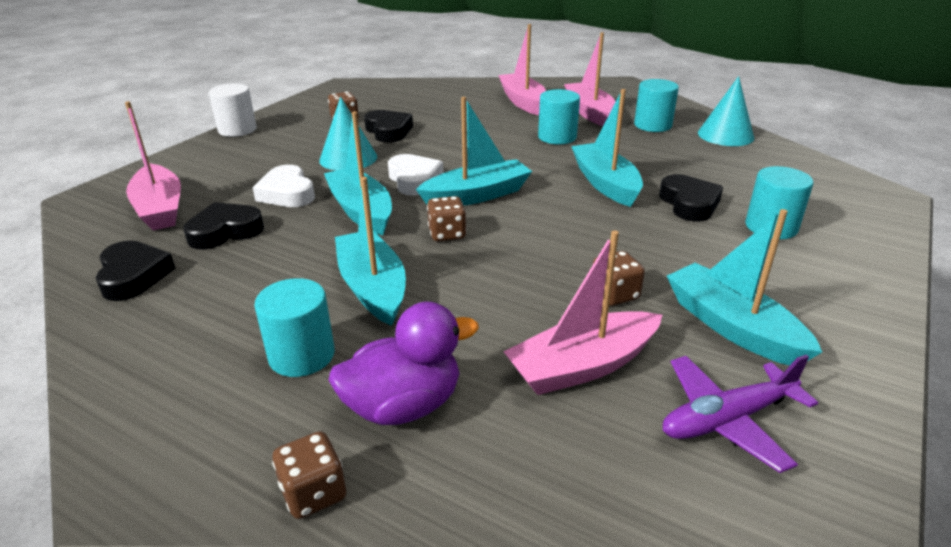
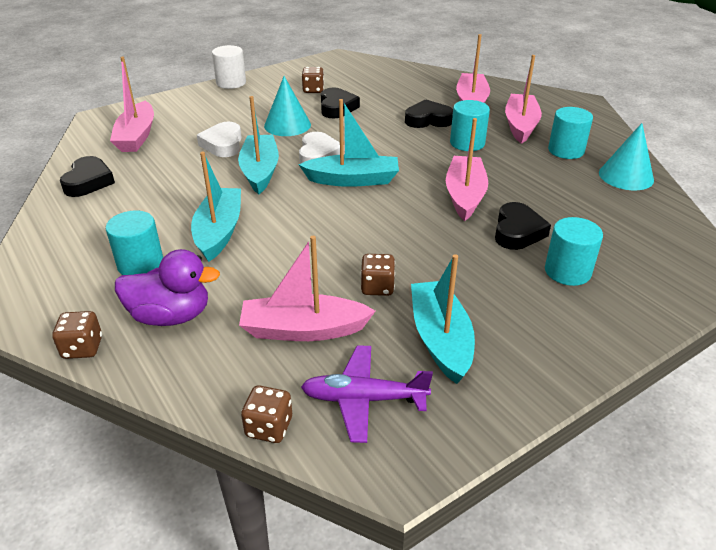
camera: 25 degrees right, 5 degrees up
black heart [183,202,264,250] -> black heart moved to [405,99,453,128]
brown dice [427,196,467,241] -> brown dice moved to [241,385,292,443]
turquoise boat [571,89,643,207] -> pink boat [446,118,488,221]

